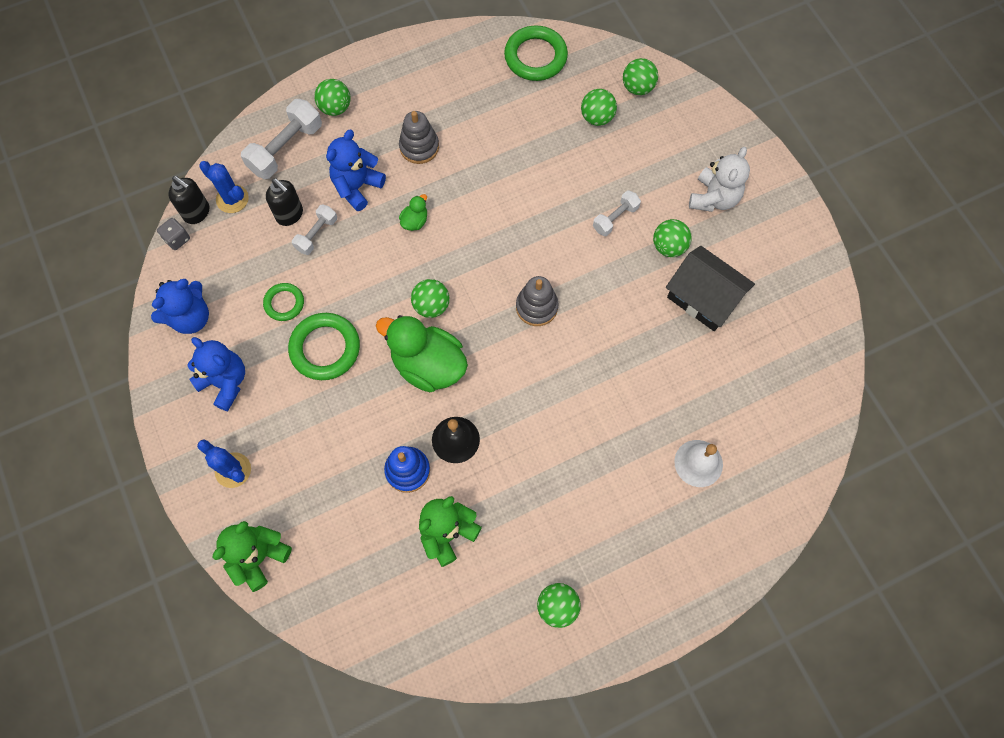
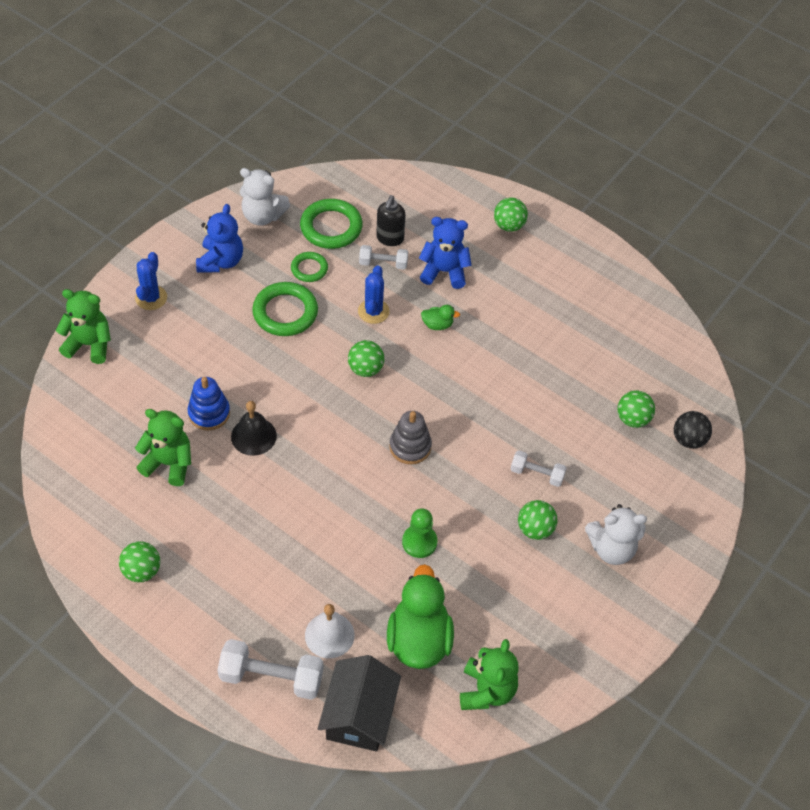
camera: 60 degrees right, 15 degrees down
blue teddy bear [151,279,209,334] -> white teddy bear [240,168,290,226]
grey dice [157,218,190,250] -> none
black soap dispenser [168,176,209,224] -> none
blue cactus [199,161,249,213] -> blue cactus moved to [358,265,390,324]
white dumbbell [241,99,322,179] -> white dumbbell moved to [217,639,323,700]
green duck [376,315,468,392] -> green duck moved to [387,564,454,669]
grey stacking toy [399,111,439,164] -> none
green ring [504,25,568,81] -> green ring moved to [300,199,363,249]
green ball [623,58,658,95] -> black ball [674,411,712,449]
black house [666,246,755,331] -> black house moved to [318,655,401,751]
none -> green pawn [402,508,437,558]
none -> green teddy bear [460,639,518,710]

